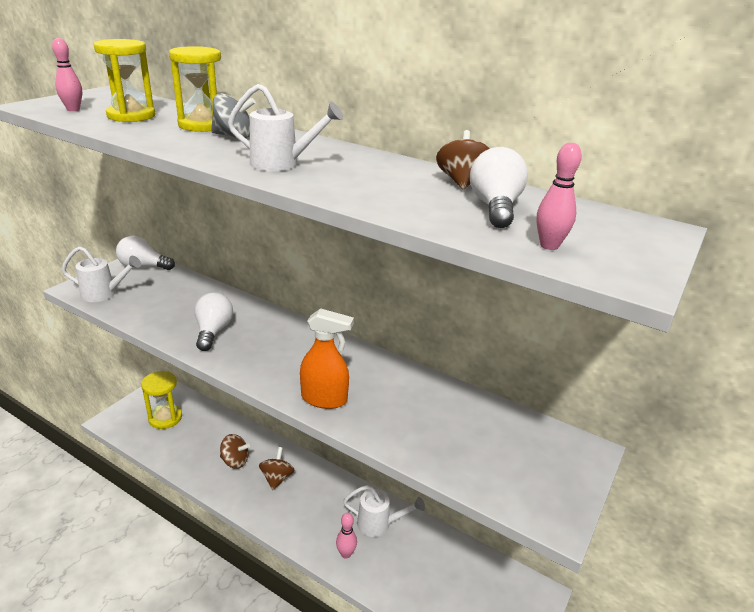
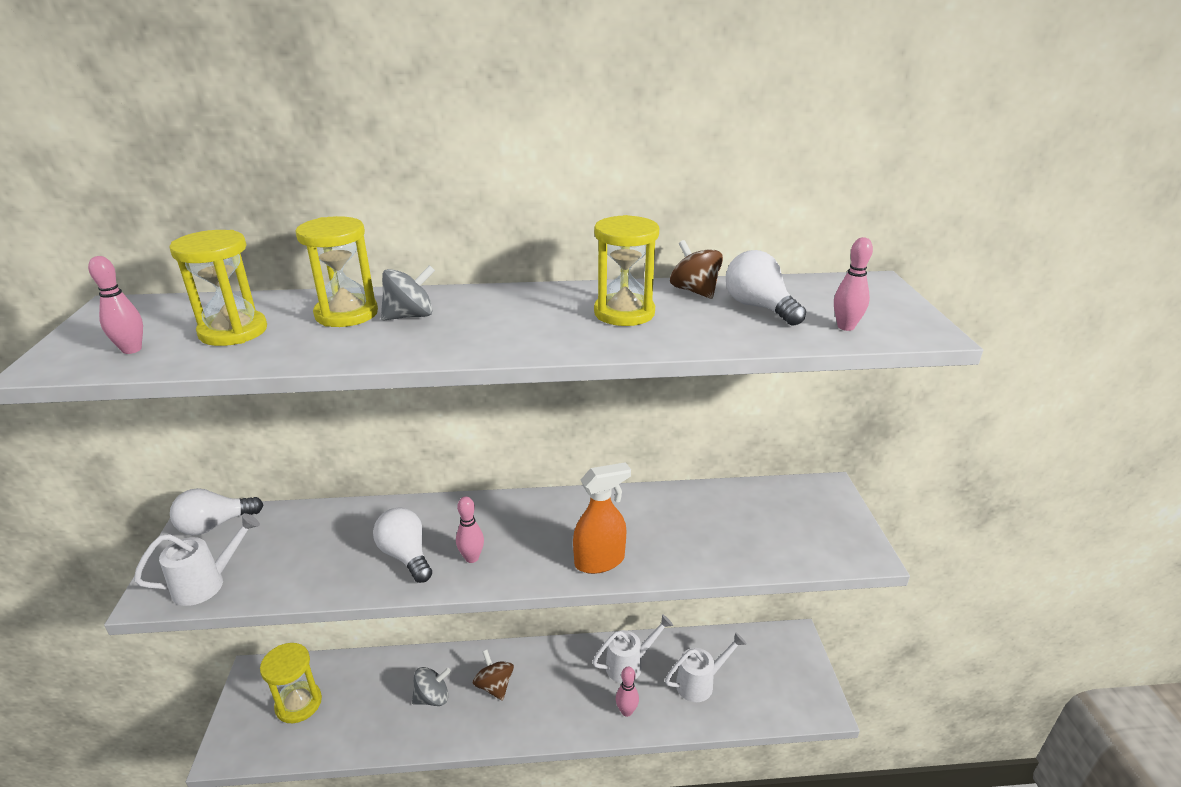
camera: 35 degrees left, 0 degrees up
brown spinning top [220,434,250,469] -> grey spinning top [412,667,451,706]
white watering can [228,84,343,171] -> white watering can moved to [665,632,746,702]
none -> pink bowling pin [456,497,484,563]
none -> yellow hourglass [594,215,659,326]

